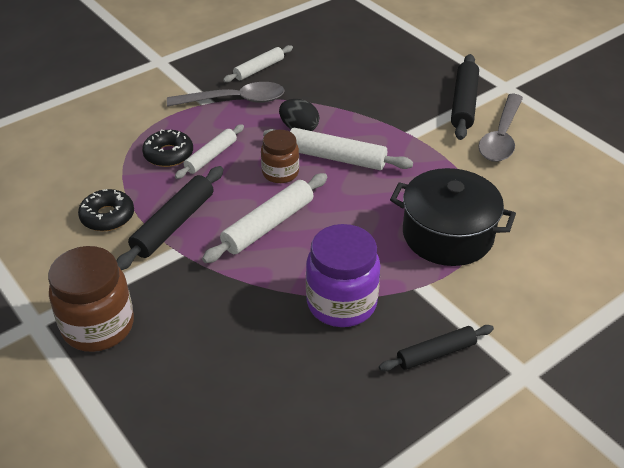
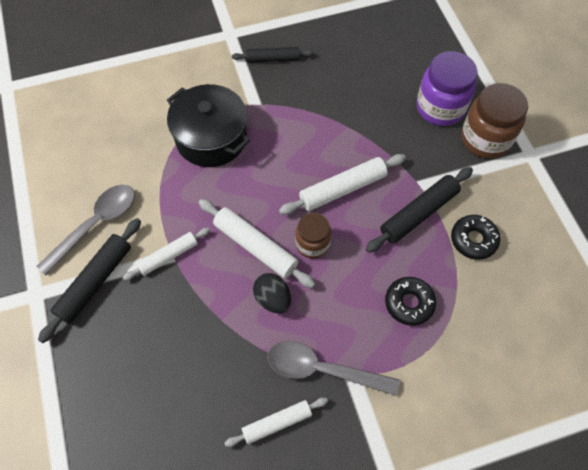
camera: 160 degrees left, 20 degrees up
white rolling pin [175,124,244,179] -> white rolling pin moved to [123,227,210,281]
purple jar [306,224,380,327] -> purple jar moved to [417,51,478,126]

